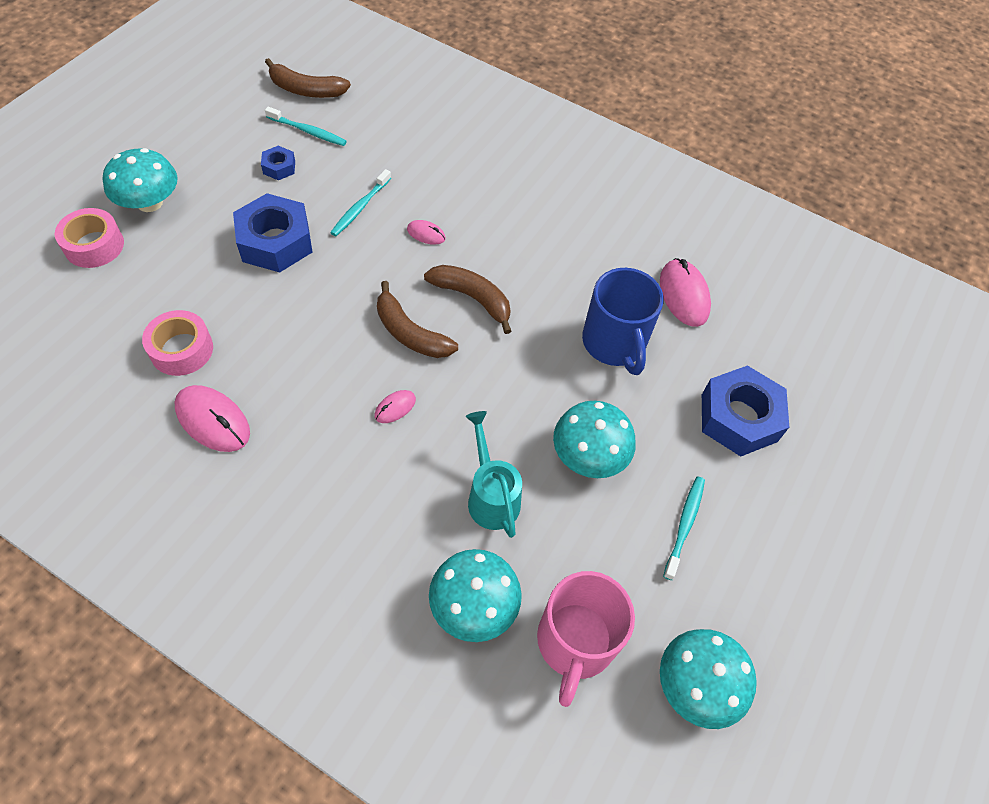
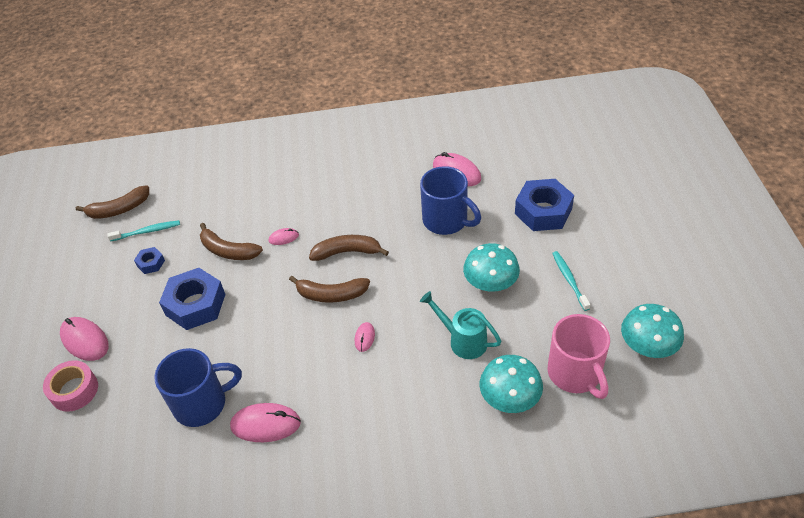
camera: 30 degrees left, 10 degrees down
turquoise mushroom [103,148,178,212] -> pink mouse [60,317,109,361]
pink tape [142,310,213,376] -> blue mug [154,348,242,427]
turquoise toothbrush [330,169,391,236] -> brown banana [200,223,263,260]

